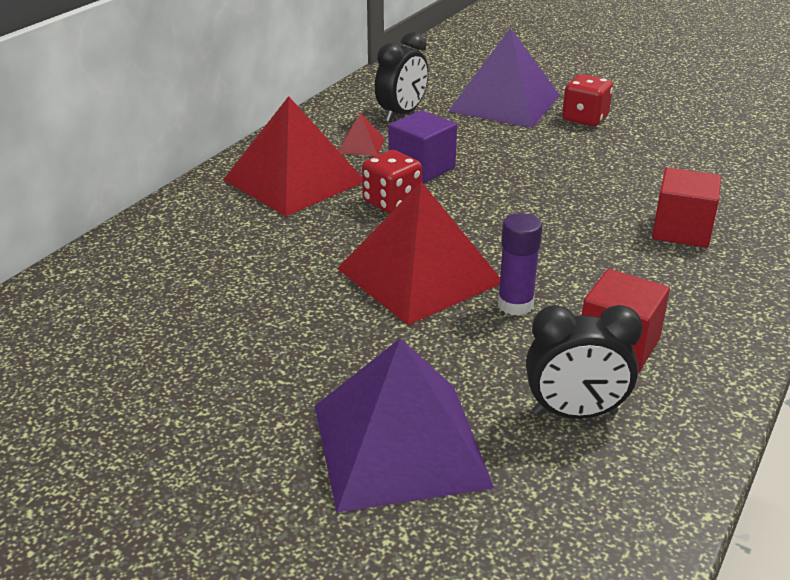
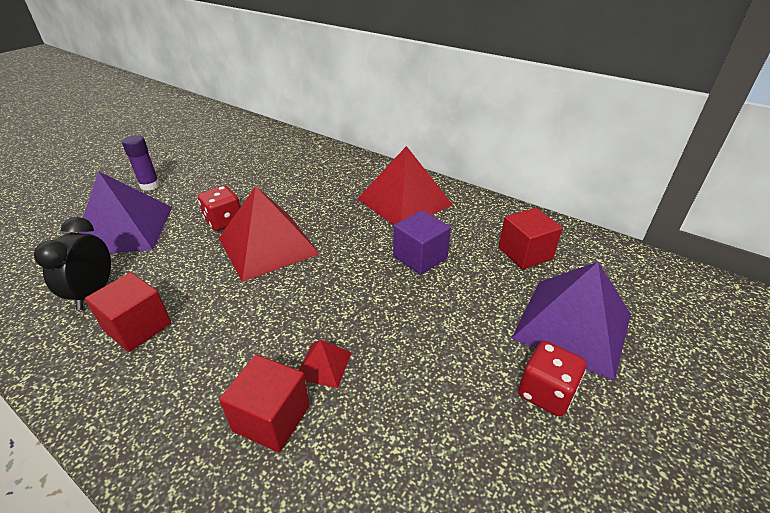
camera: 95 degrees right, 5 degrees up
red pyramid [339,112,385,156] -> red pyramid moved to [299,340,352,388]
red dice [362,150,422,213] -> red dice moved to [198,185,240,231]
black clock [375,32,428,122] -> red cube [499,208,563,269]
purple glue stick [498,213,542,316] -> purple glue stick moved to [122,135,160,191]

